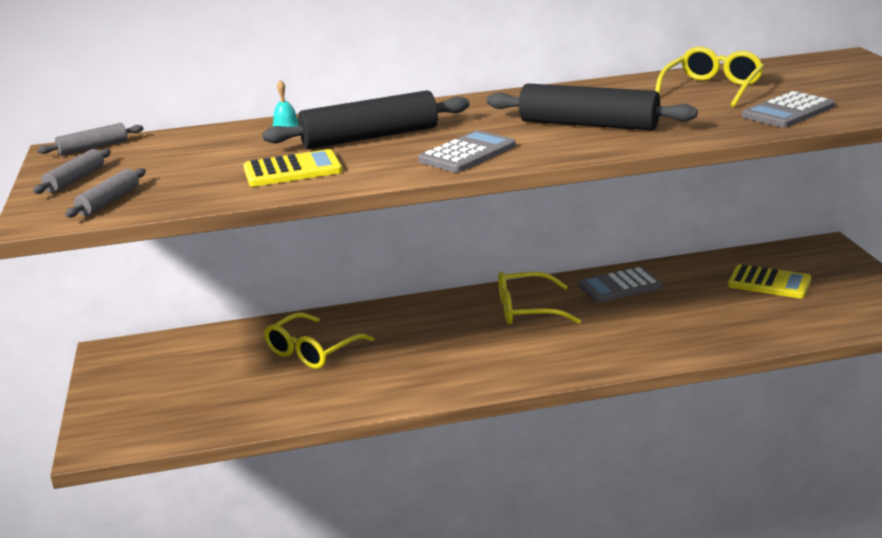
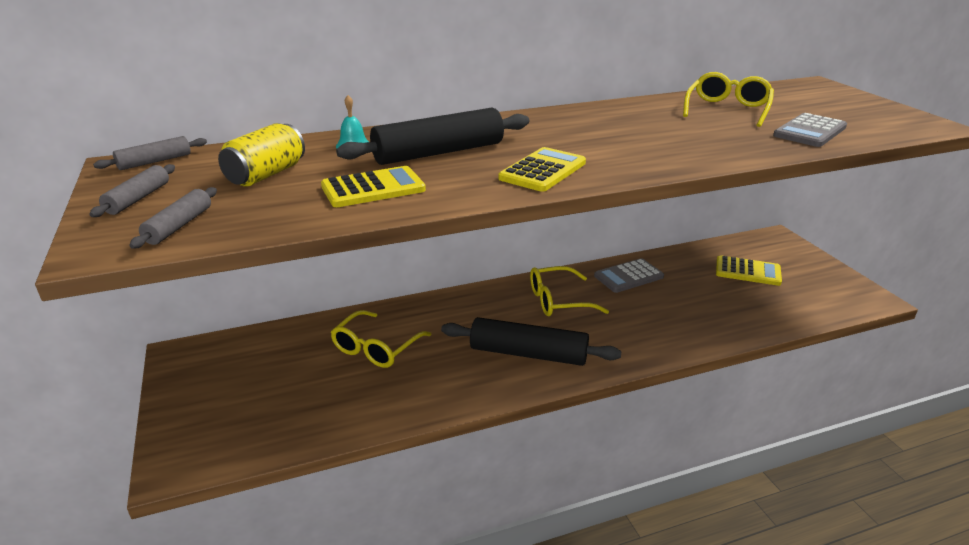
camera: 10 degrees left, 5 degrees up
grey calculator [418,130,516,173] -> yellow calculator [499,147,586,192]
black rolling pin [487,83,698,130] -> black rolling pin moved to [441,317,622,366]
none -> yellow can [218,123,305,187]

